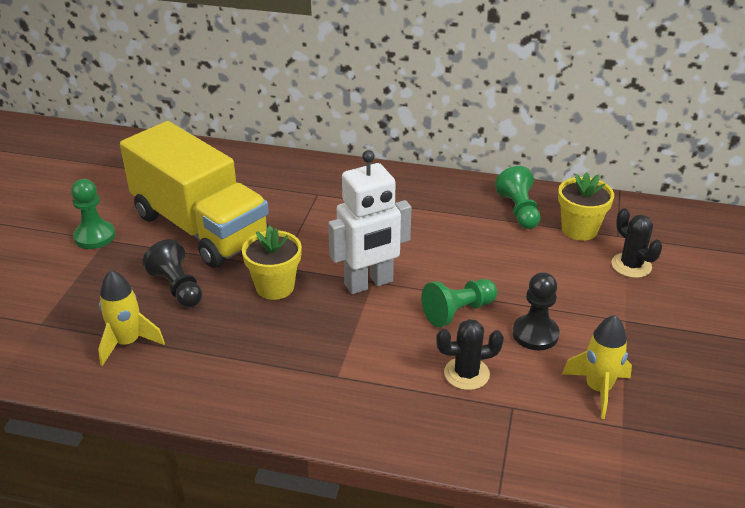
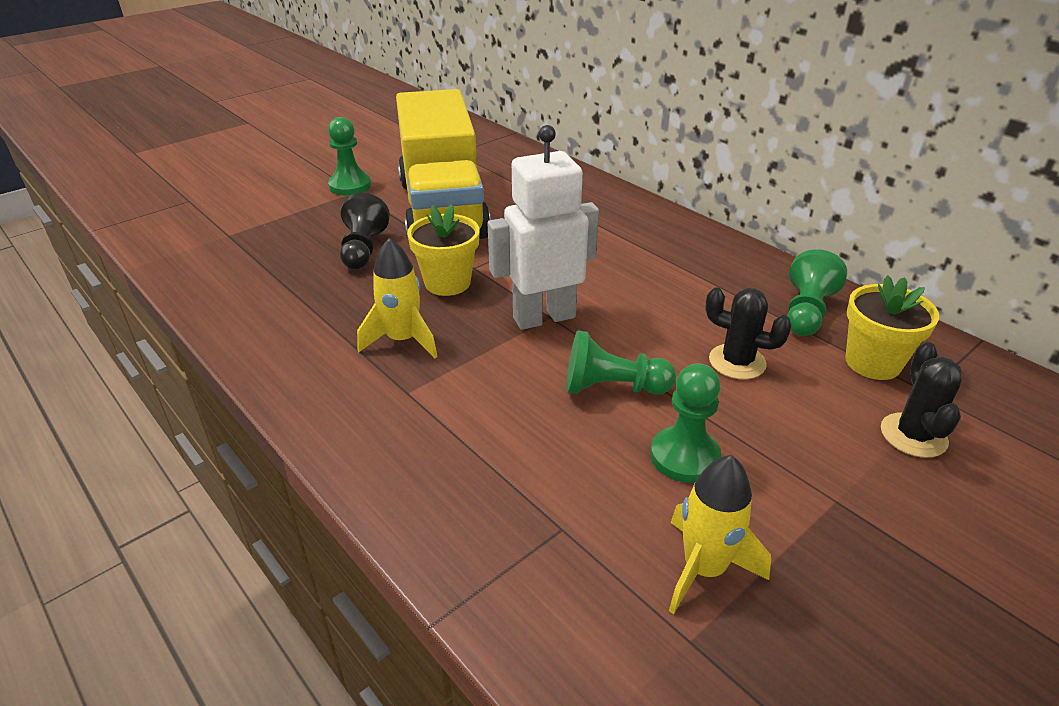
camera: 35 degrees right, 0 degrees up
yellow rocket [98,270,165,366] -> yellow rocket moved to [357,238,438,358]
white robot [328,150,411,294] -> white robot turned 150 degrees clockwise [487,125,599,330]
black cactus [436,319,504,390] -> black cactus moved to [705,287,792,380]
black pawn [513,272,560,350] -> green pawn [650,363,721,483]

